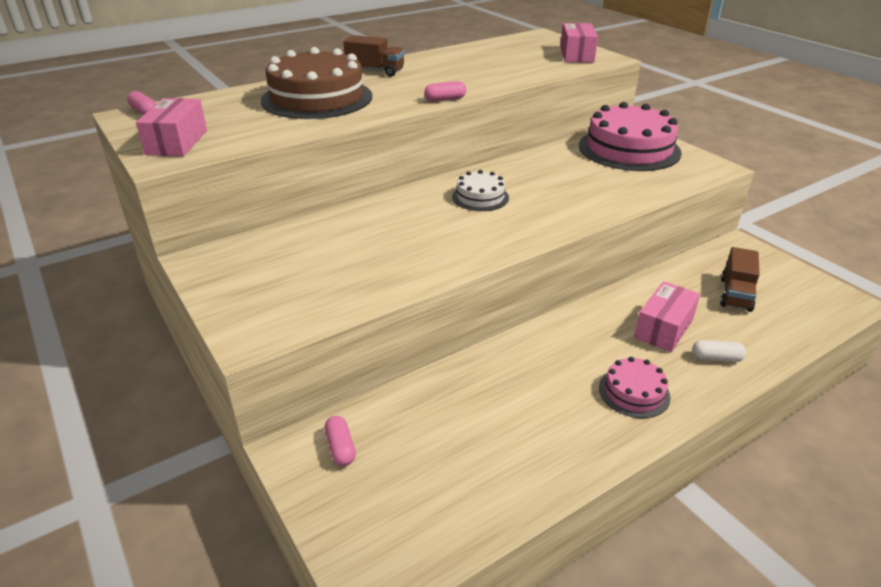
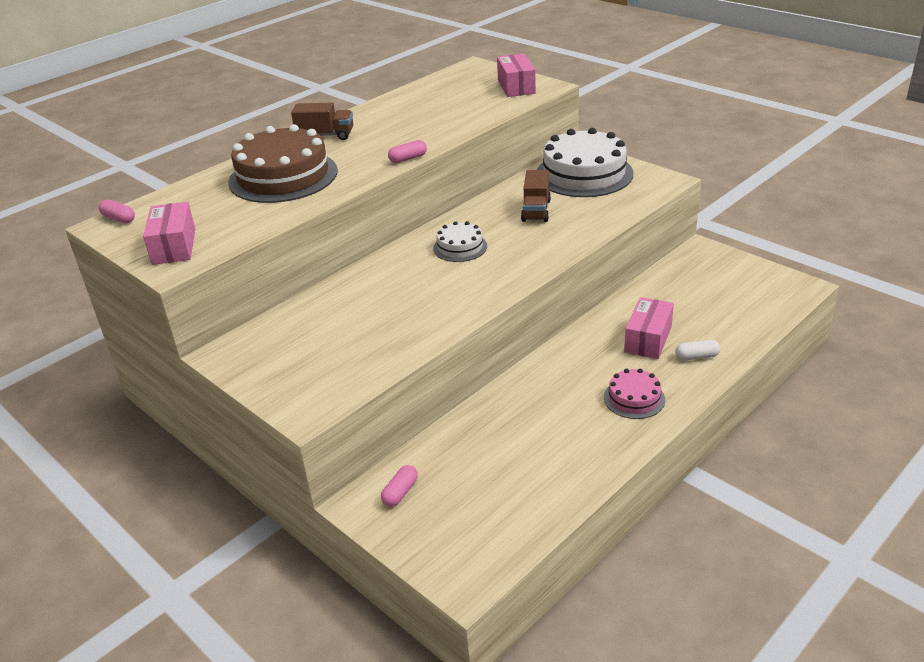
camera: 10 degrees left, 0 degrees up
pink capsule [324,416,356,466] -> pink capsule turned 60 degrees clockwise [381,465,418,507]
pink cake [579,102,682,171] -> white cake [537,128,634,197]
brown truck [720,247,760,312] -> brown truck moved to [521,170,551,222]

